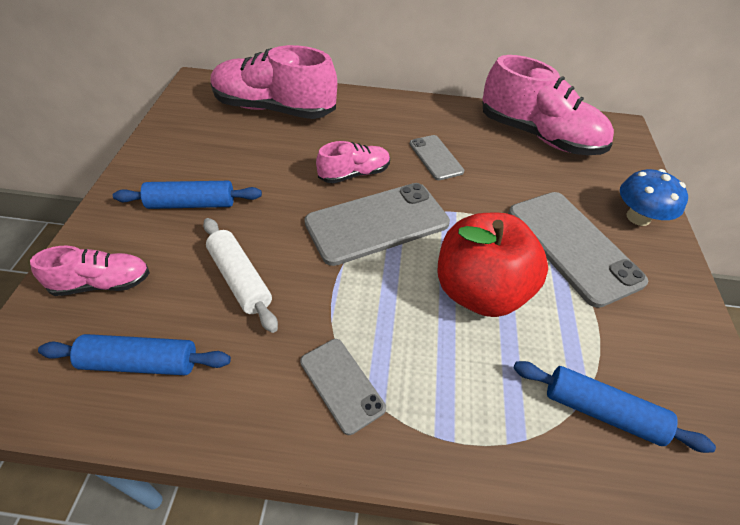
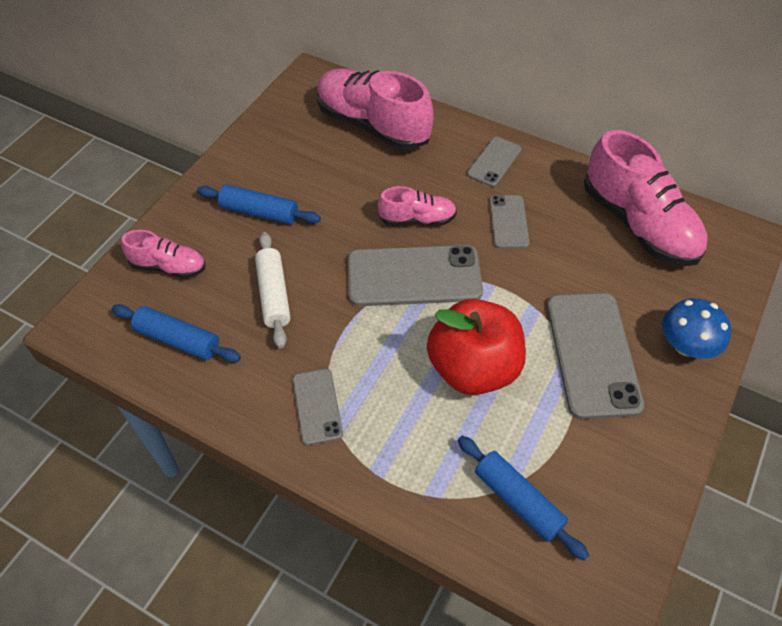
camera: 25 degrees right, 5 degrees up
none -> grey phone [467,137,522,187]

